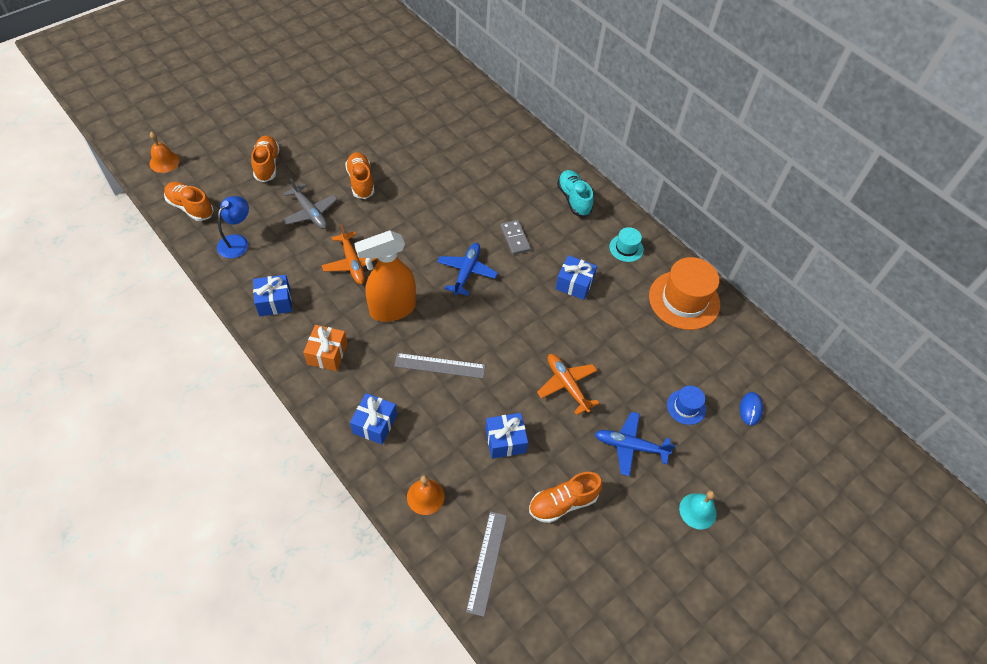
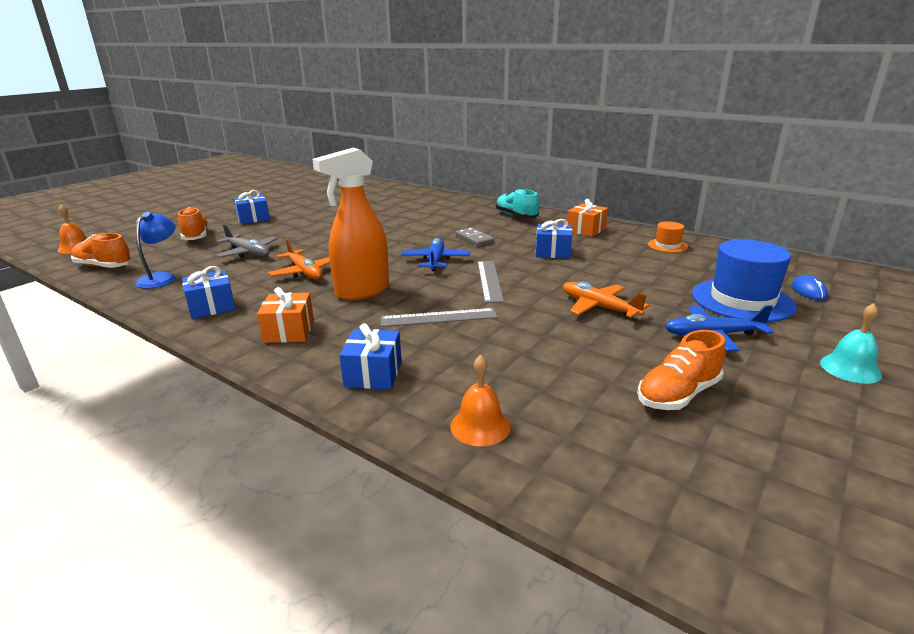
camera: 10 degrees left, 30 degrees down
orange shoe [345,152,374,199] -> none
grey ruler [466,511,507,617] -> grey ruler moved to [478,261,504,303]
blue gift [485,413,528,459] -> blue gift moved to [234,190,270,224]
turquoise hat [609,227,644,262] -> orange gift [567,199,608,237]
orange hat [649,257,720,330] -> orange hat [648,221,688,253], size x0.50
blue hat [667,386,706,425] -> blue hat [692,239,797,322], size x1.99

